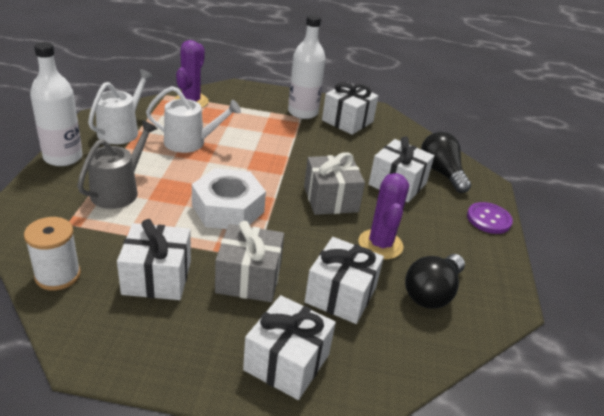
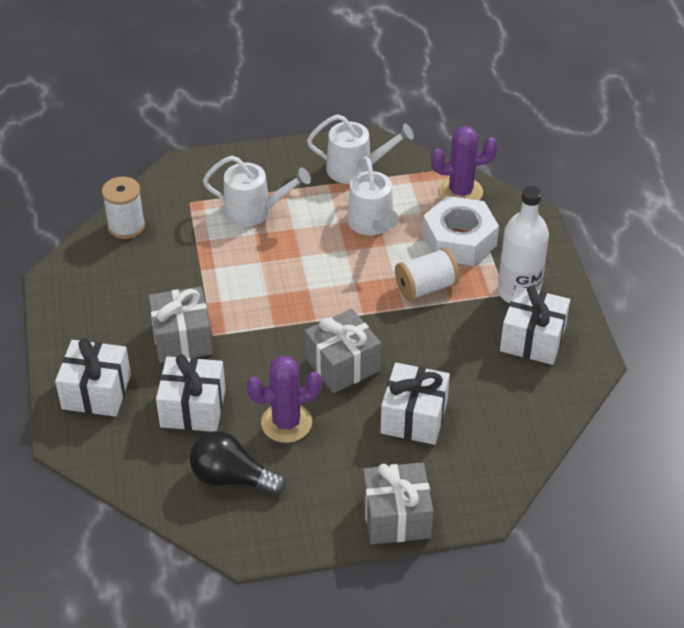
camera: 75 degrees right, 10 degrees up
white bottle [30,42,83,166] -> none
grey watering can [77,120,158,209] -> white watering can [203,156,311,227]
white gift [117,219,191,300] -> none
white nut [192,168,266,229] -> white nut moved to [422,196,499,266]
black light bulb [421,132,471,193] -> none
purple button [467,202,513,234] -> grey gift [363,462,433,544]
none -> white spool [395,248,460,301]

